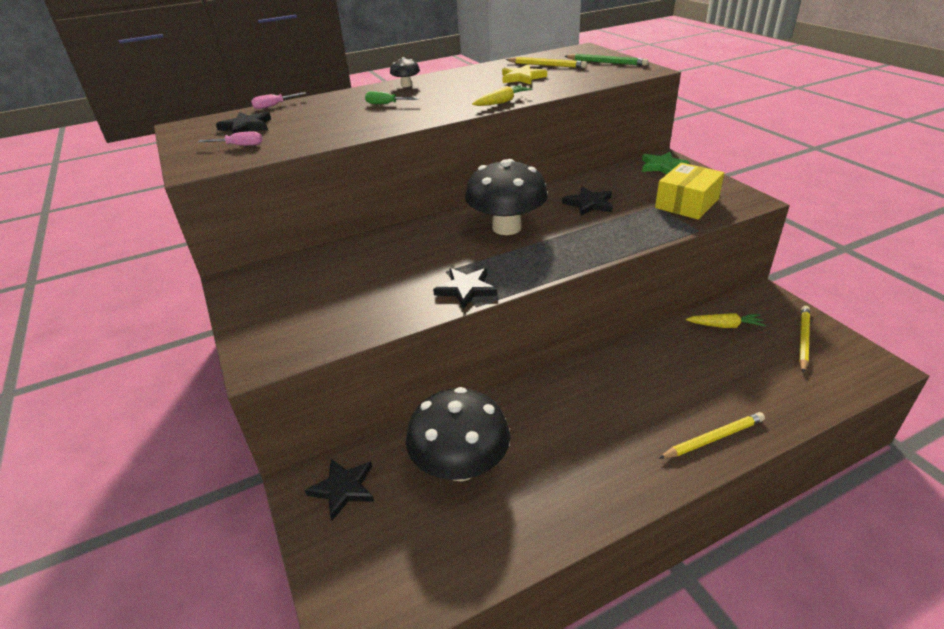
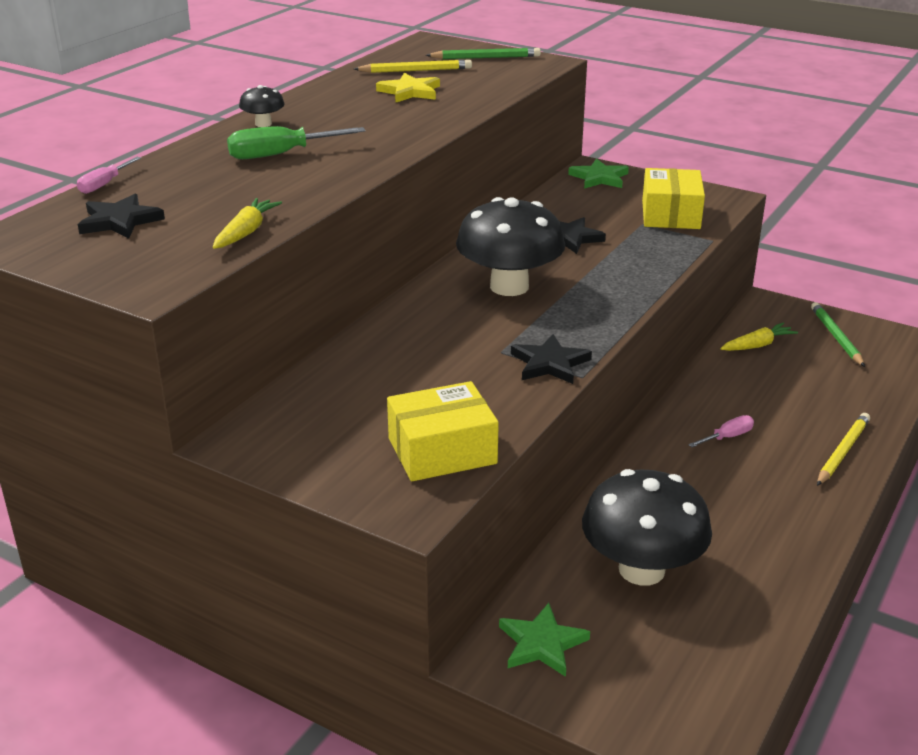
camera: 35 degrees left, 5 degrees down
pink screwdriver [198,132,262,146] -> pink screwdriver moved to [688,415,754,447]
black star [305,459,374,520] -> green star [499,603,590,677]
green screwdriver [365,92,420,104] -> green screwdriver [227,126,366,159], size x1.69
yellow carrot [472,85,532,106] -> yellow carrot moved to [213,198,282,249]
yellow pencil [799,306,810,373] -> green pencil [811,302,865,367]
none -> yellow box [387,381,499,481]

